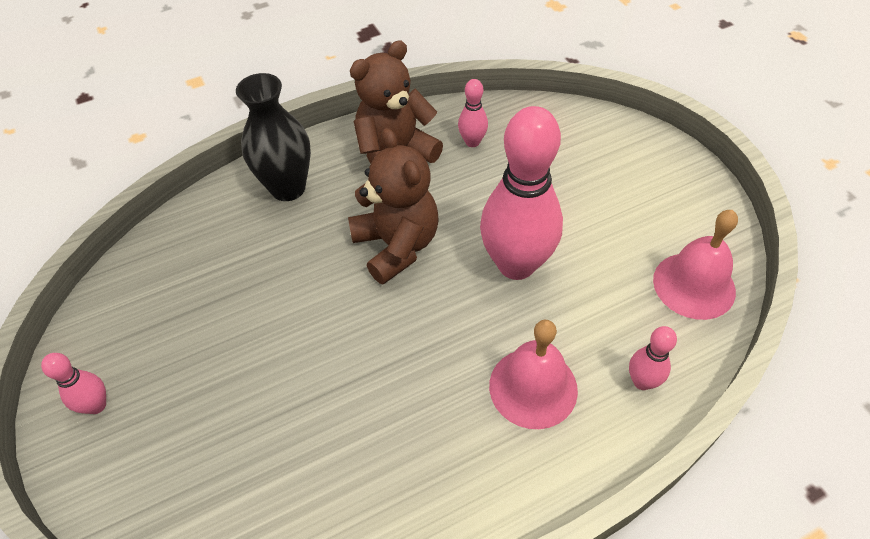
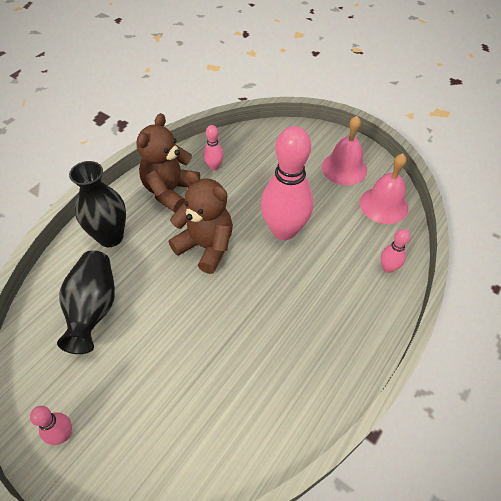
camera: 30 degrees left, 0 degrees up
pink bell [489,319,578,429] -> pink bell moved to [322,116,367,185]
none -> black vase [57,250,115,354]

